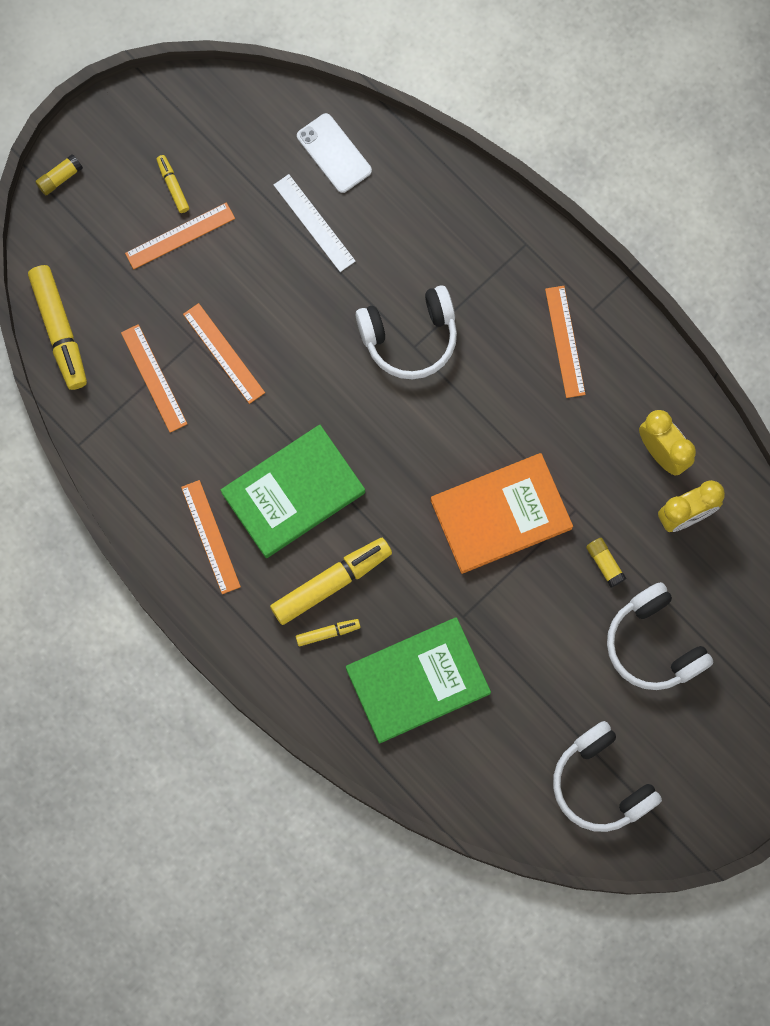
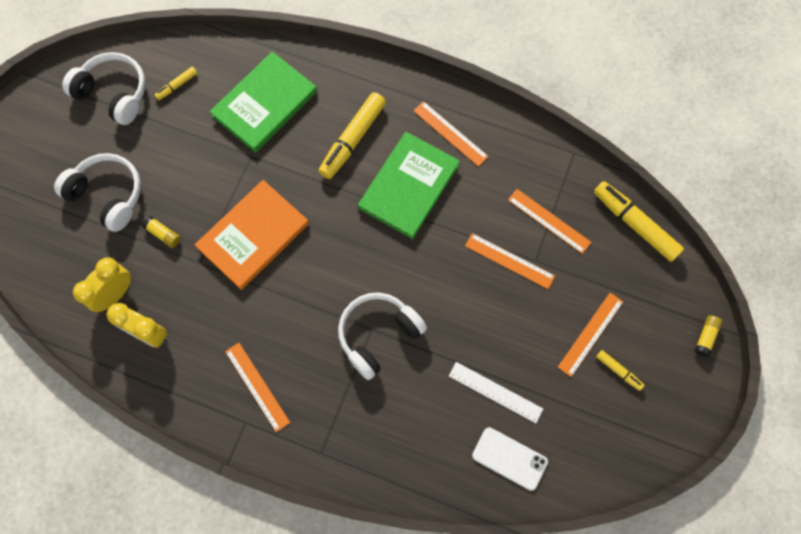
camera: 155 degrees right, 5 degrees down
yellow marker [296,619,361,646] -> yellow marker moved to [154,67,197,100]

